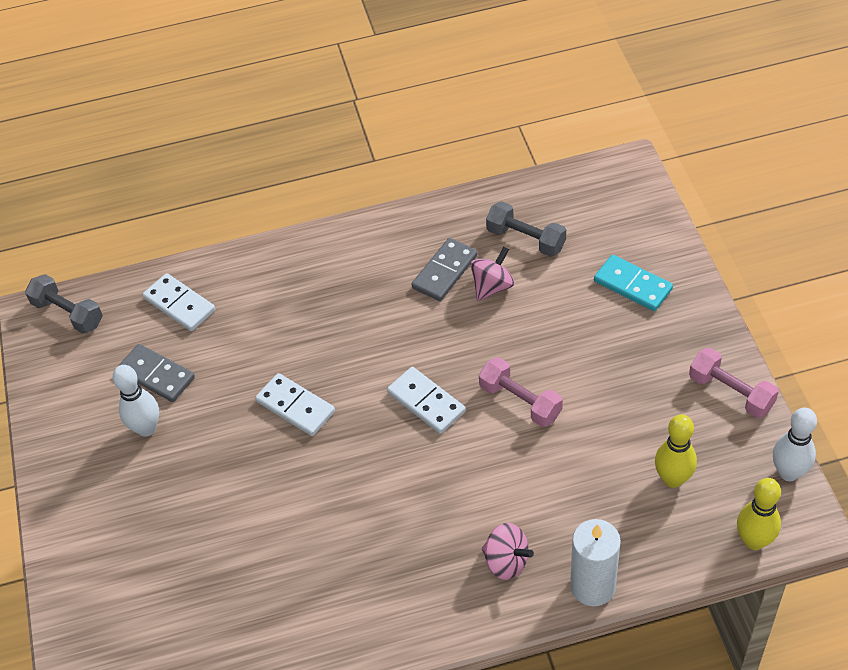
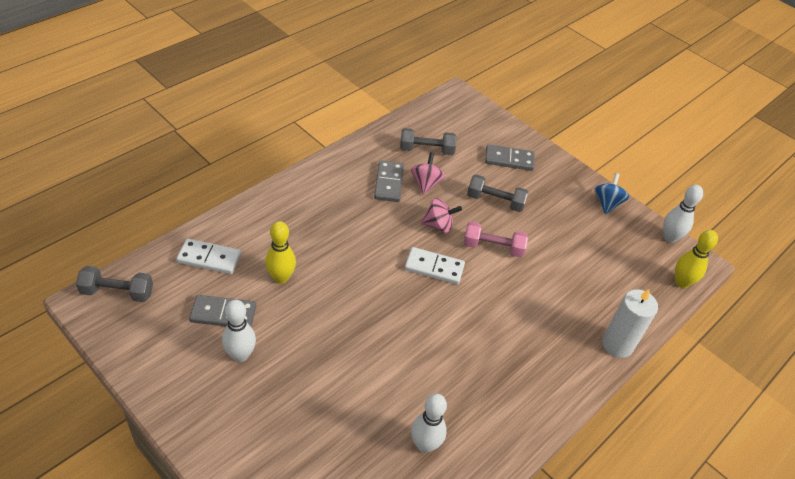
camera: 40 degrees left, 5 degrees down
white domino [255,373,335,436] -> none
pink spinning top [482,523,534,580] -> pink spinning top moved to [421,198,462,233]
turquoise domino [594,255,673,311] -> grey domino [485,144,535,171]
yellow bowling pin [655,414,697,488] -> yellow bowling pin moved to [265,221,296,284]
pink dumbbell [689,348,779,418] -> blue spinning top [595,173,629,214]
none -> white bowling pin [411,393,447,453]
none -> grey dumbbell [467,174,528,212]

